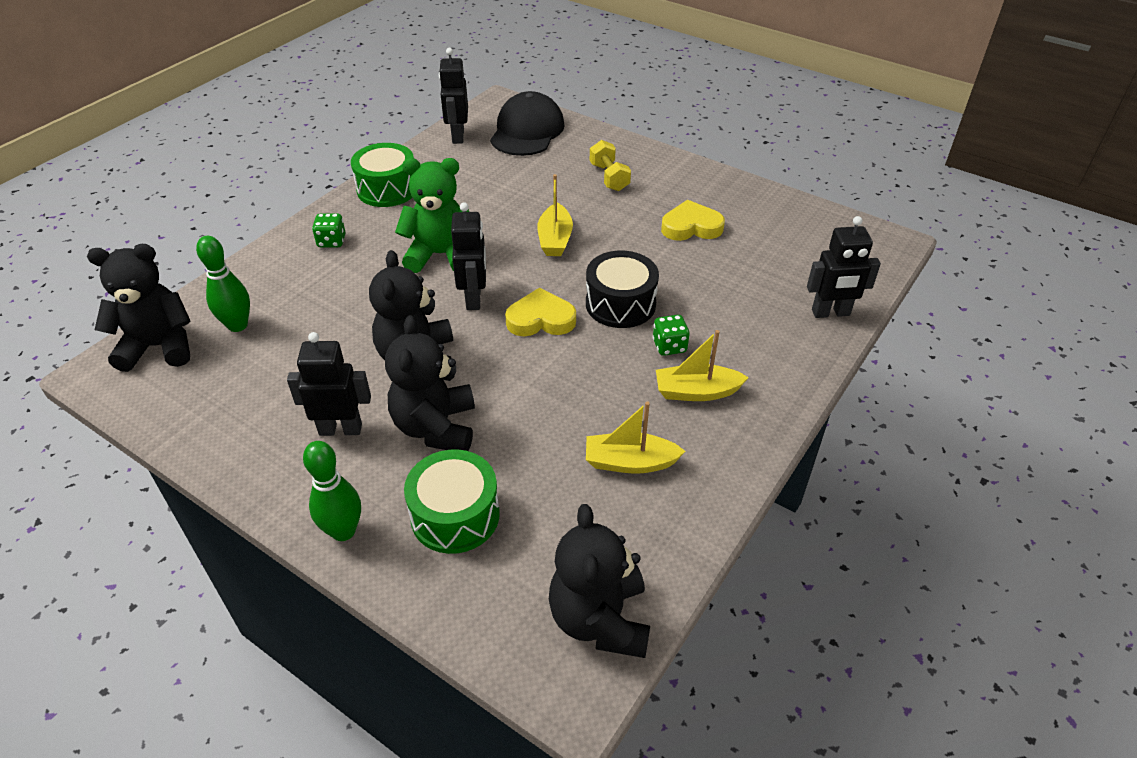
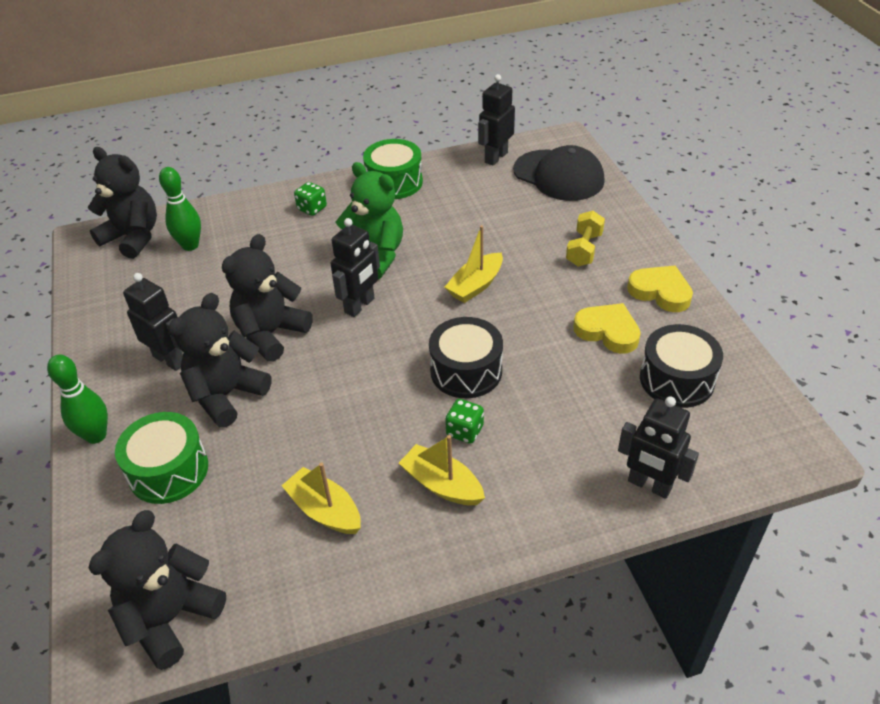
camera: 40 degrees right, 0 degrees up
black cap [490,91,565,156] -> black cap turned 75 degrees clockwise [513,145,605,201]
yellow heart [505,288,576,337] -> yellow heart moved to [627,266,693,312]
none -> black drum [640,324,723,408]

